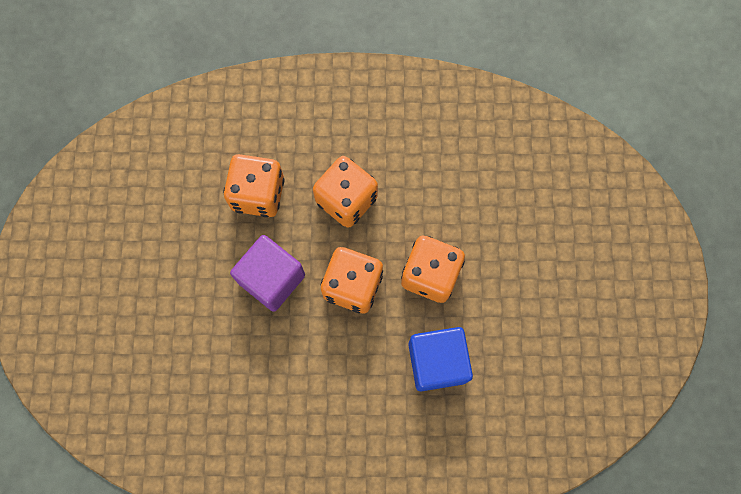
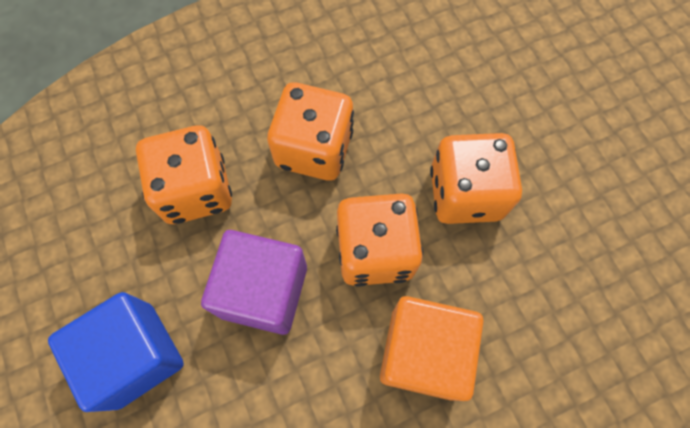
camera: 25 degrees left, 5 degrees down
blue cube [408,327,473,391] -> blue cube moved to [48,292,184,412]
none -> orange cube [380,296,484,401]

